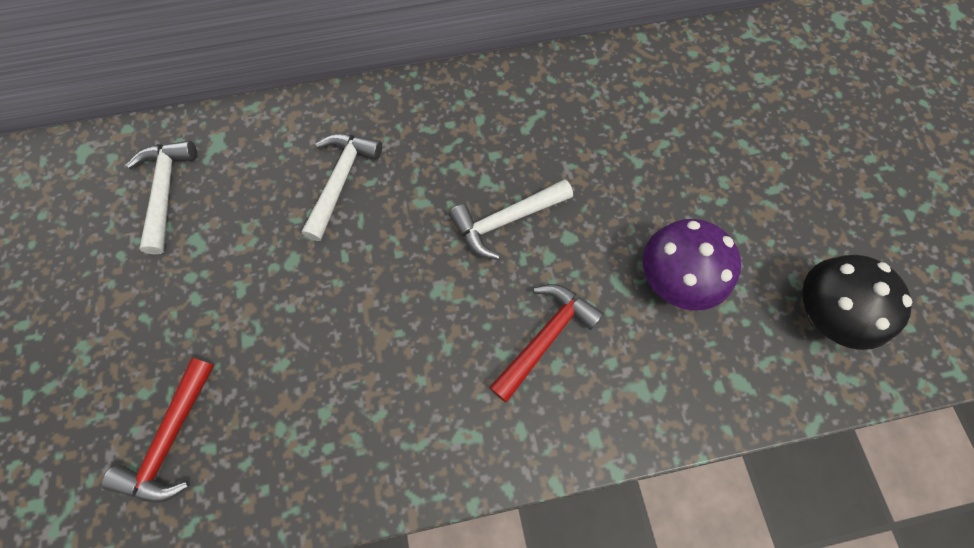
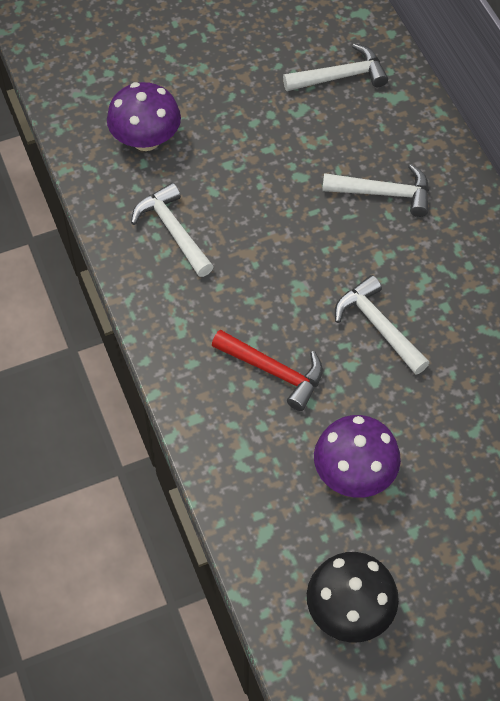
camera: 80 degrees right, 10 degrees down
red hammer [101,357,214,503] -> purple mushroom [107,82,181,151]
none -> white hammer [131,183,214,277]

